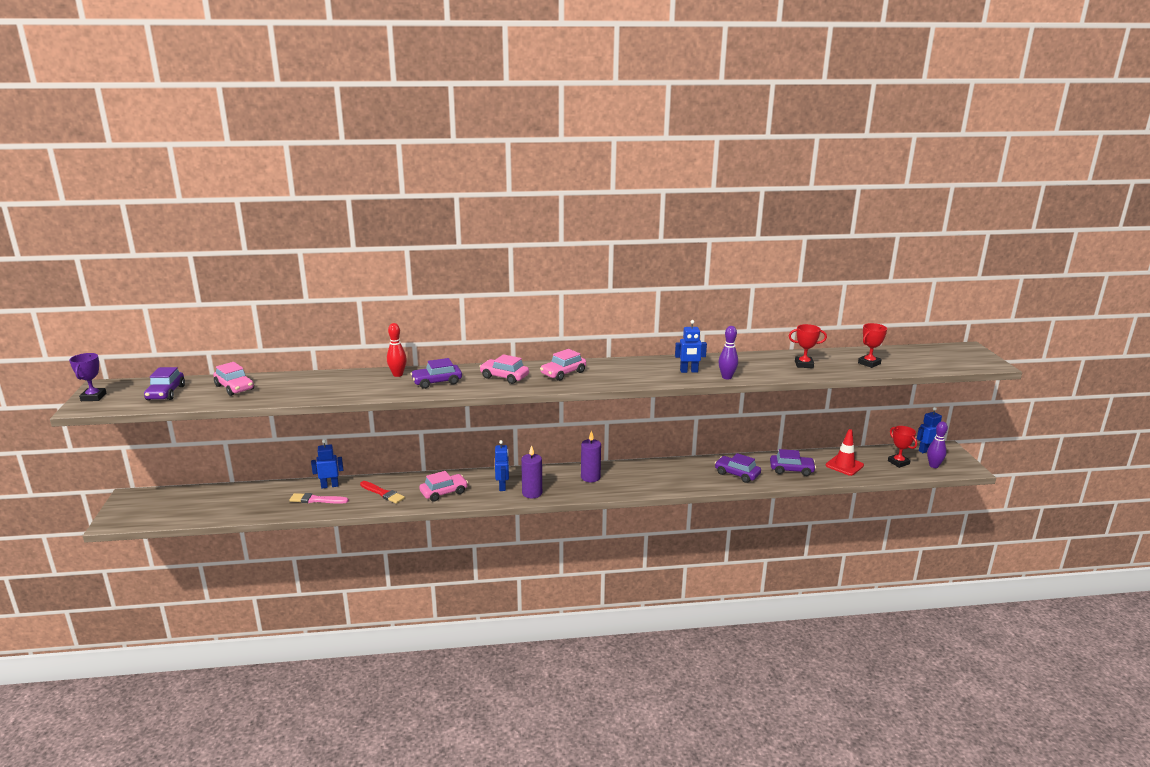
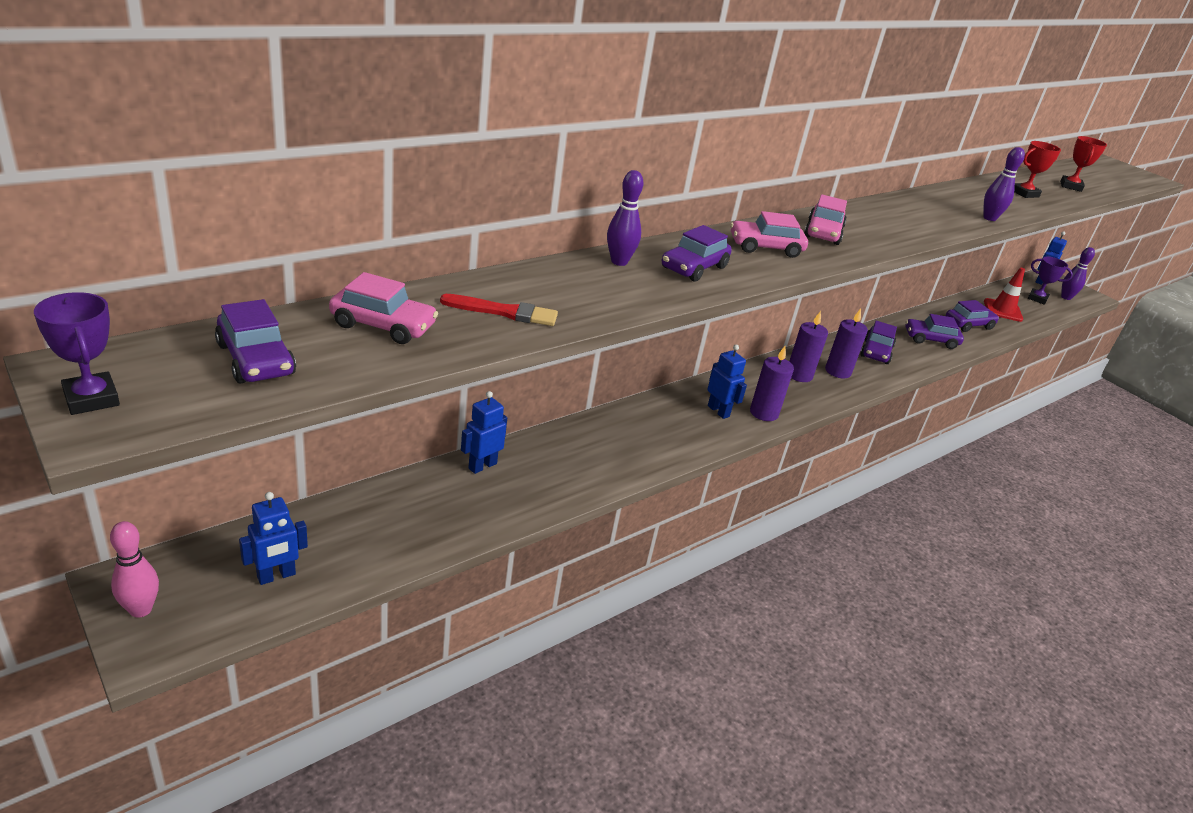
camera: 35 degrees left, 10 degrees up
pink brush [289,493,349,504] -> none
red brush [360,481,405,504] -> red brush moved to [440,294,558,326]
red bowling pin [387,323,407,377] -> purple bowling pin [607,170,644,266]
pink car [419,471,468,502] -> none
blue robot [675,320,707,373] -> blue robot moved to [239,492,308,585]
red trophy [888,426,917,468] -> purple trophy [1028,257,1073,305]
none -> pink bowling pin [110,521,159,618]
none -> purple candle [825,309,868,379]
none -> purple car [860,321,897,364]

